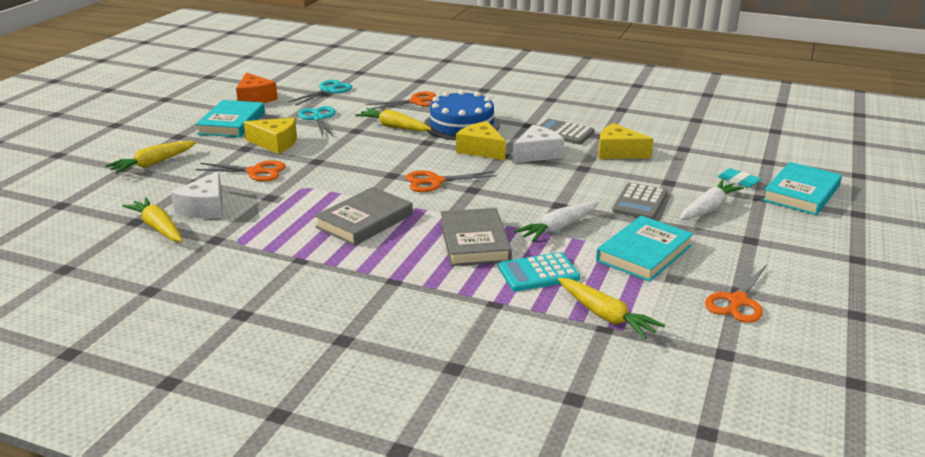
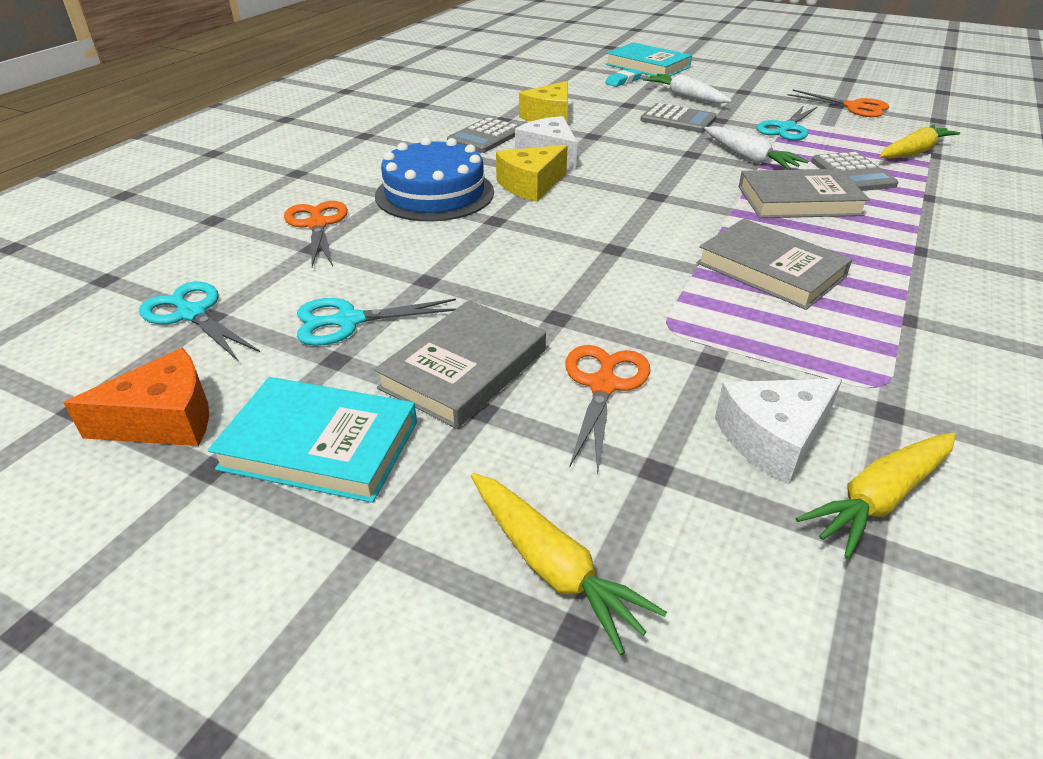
camera: 85 degrees left, 10 degrees up
white cheese [171,171,223,219] -> white cheese turned 135 degrees clockwise [715,378,842,485]
yellow cheese [244,118,297,154] -> grey book [374,300,546,429]
yellow carrot [355,108,431,131] -> none
orange scissors [406,170,497,192] -> none
turquoise calculator [498,252,580,291] -> grey calculator [811,152,898,191]
turquoise book [596,216,693,282] -> turquoise scissors [757,105,817,141]

